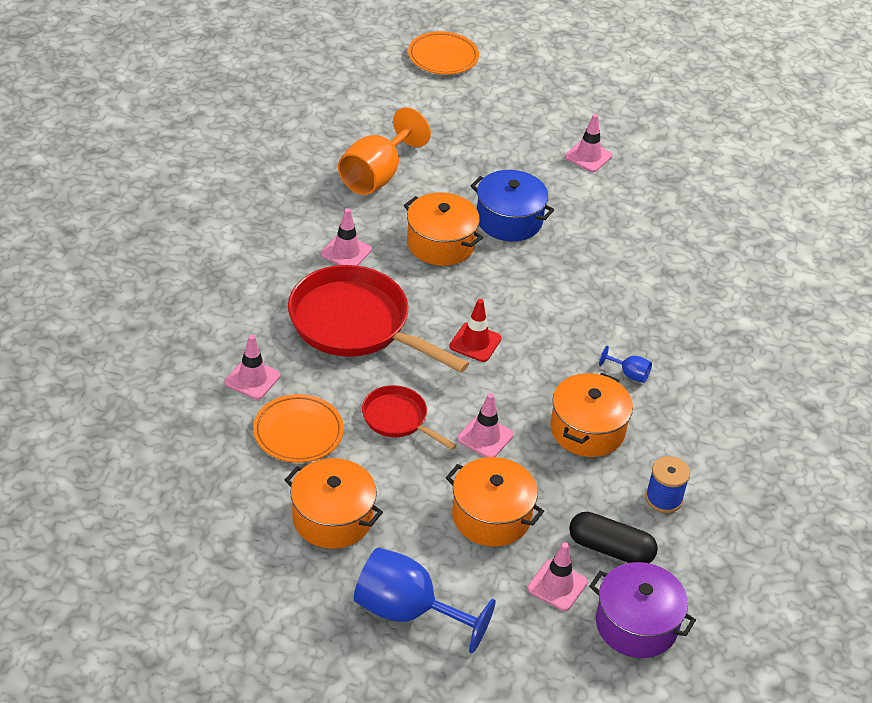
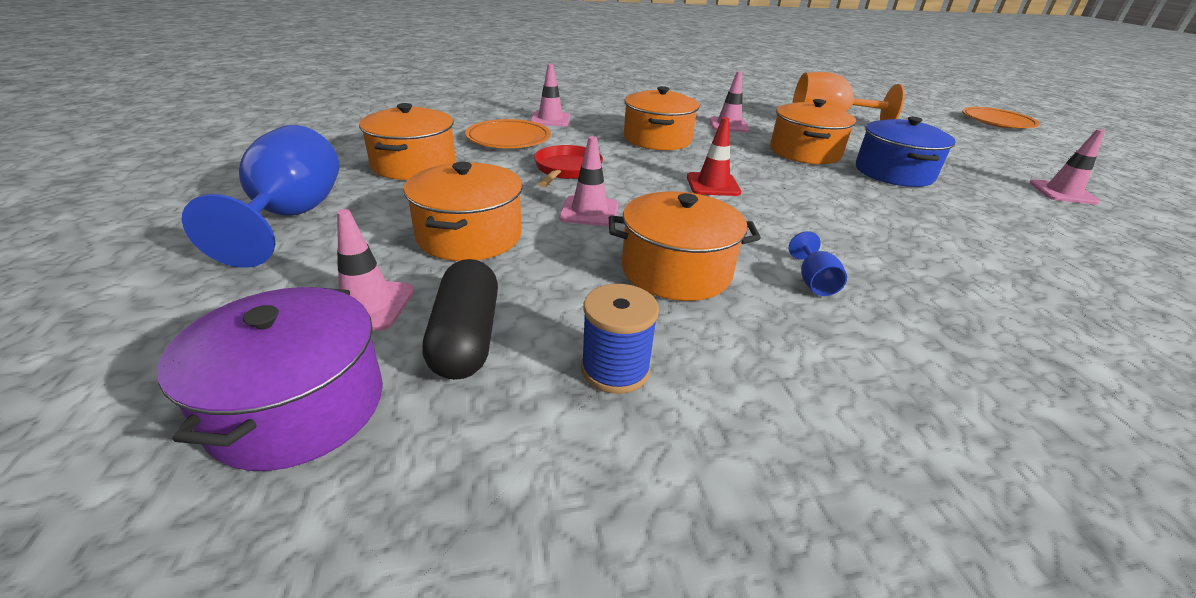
camera: 65 degrees right, 10 degrees down
red pan [288,265,469,373] -> orange pot [624,86,699,150]

